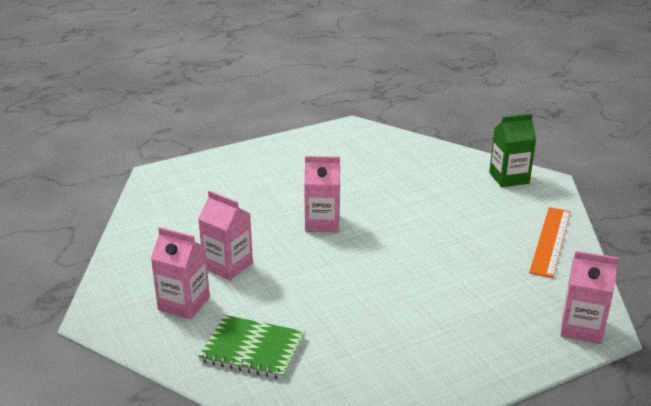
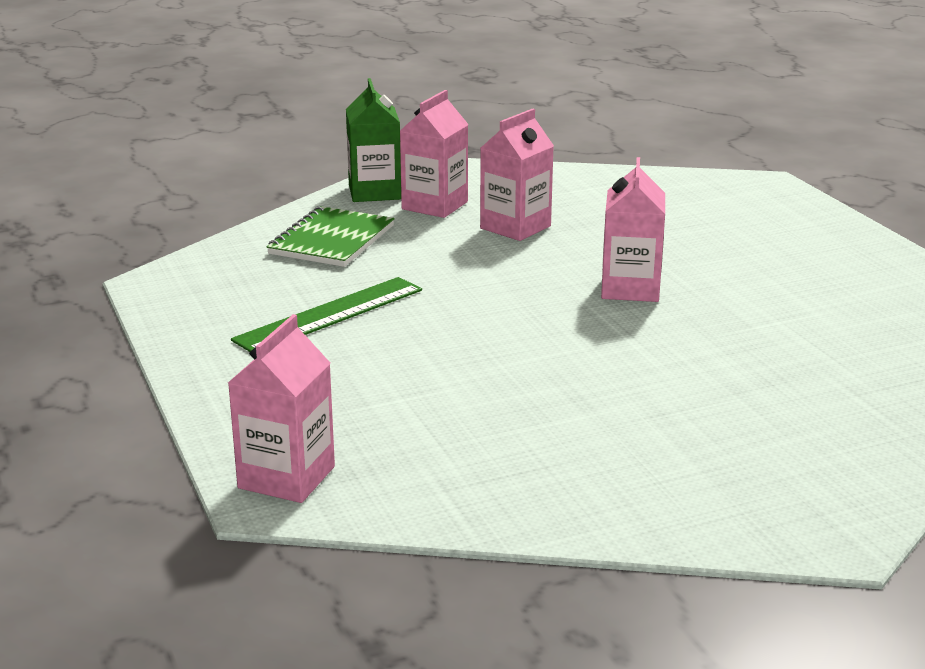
camera: 95 degrees right, 5 degrees down
green carton [489,113,537,187] -> green carton moved to [346,78,401,202]
orange ruler [529,207,571,278] -> none
none -> green ruler [231,277,422,352]

